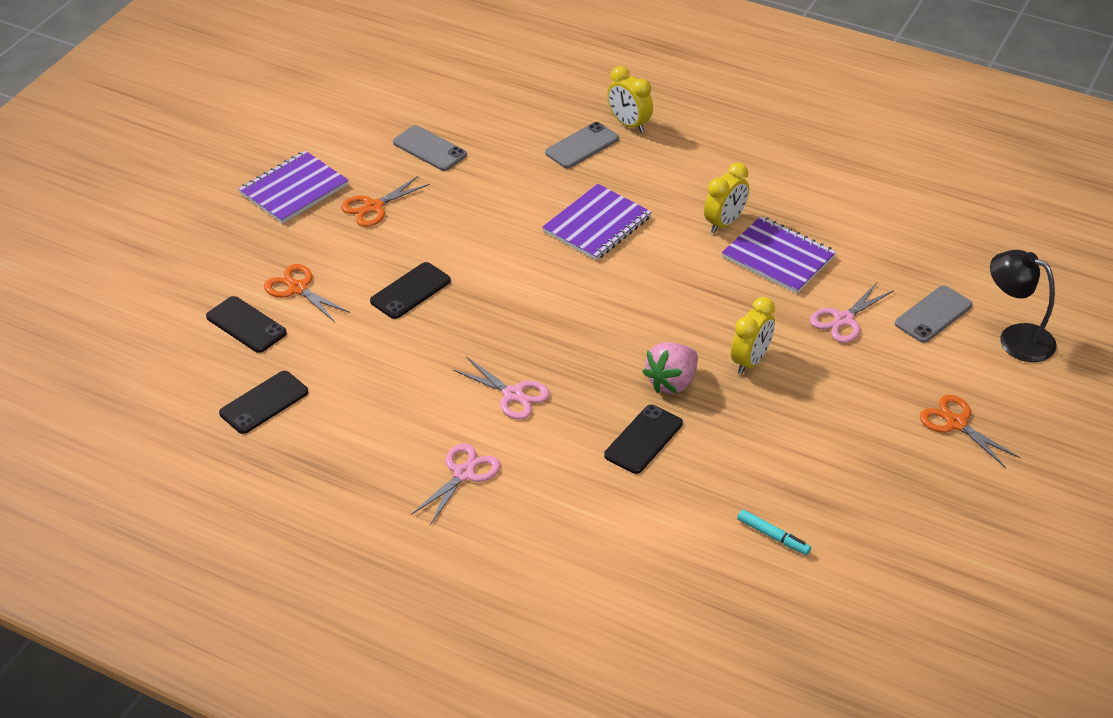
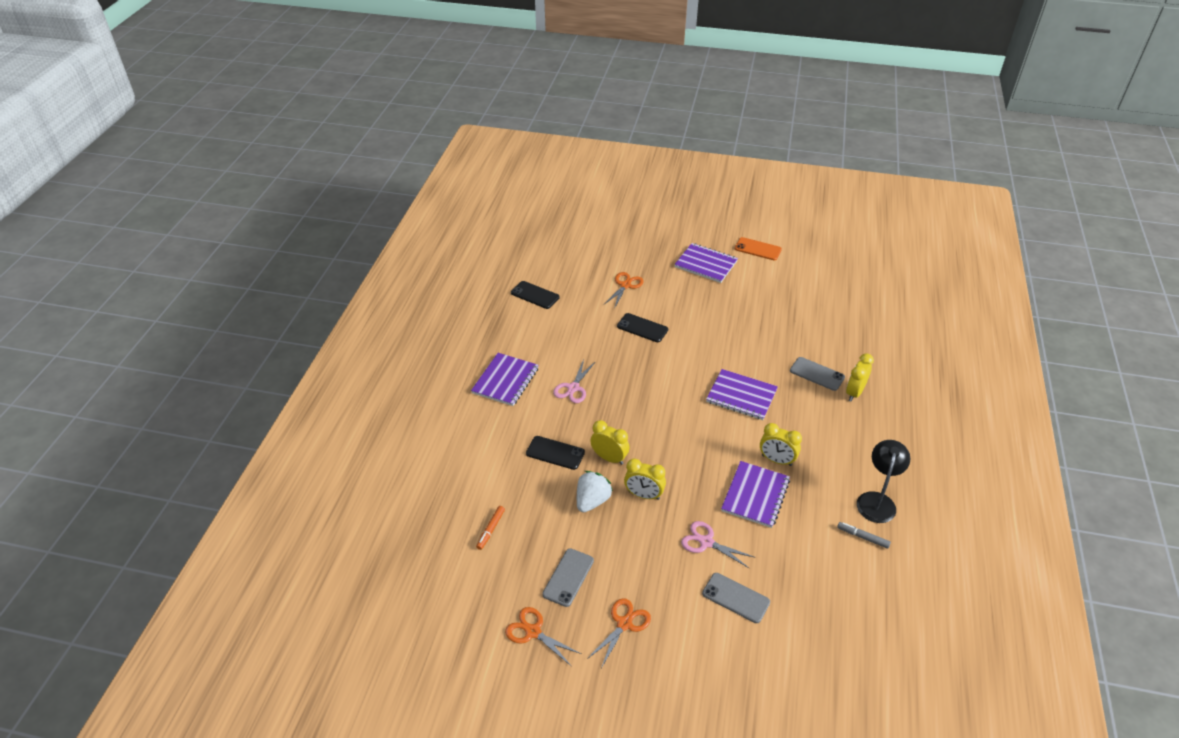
camera: 75 degrees right, 0 degrees up
black phone [206,296,287,353] -> none
orange scissors [341,176,430,227] -> orange scissors moved to [505,607,581,667]
grey phone [393,125,467,171] -> grey phone moved to [542,548,594,607]
pink scissors [411,444,500,525] -> purple notebook [471,353,539,406]
pink strawberry [642,342,698,394] -> yellow clock [590,420,630,465]
turquoise marker [737,510,811,555] -> orange marker [476,506,505,550]
black lamp [990,250,1056,362] -> black lamp moved to [857,440,911,523]
none -> white strawberry [577,471,613,512]
none -> orange phone [735,237,782,260]
none -> grey marker [837,522,891,549]

